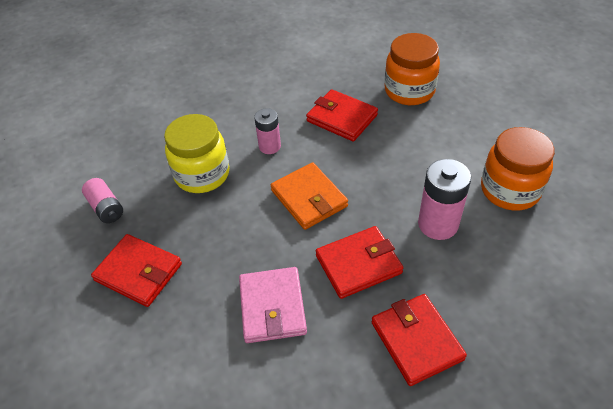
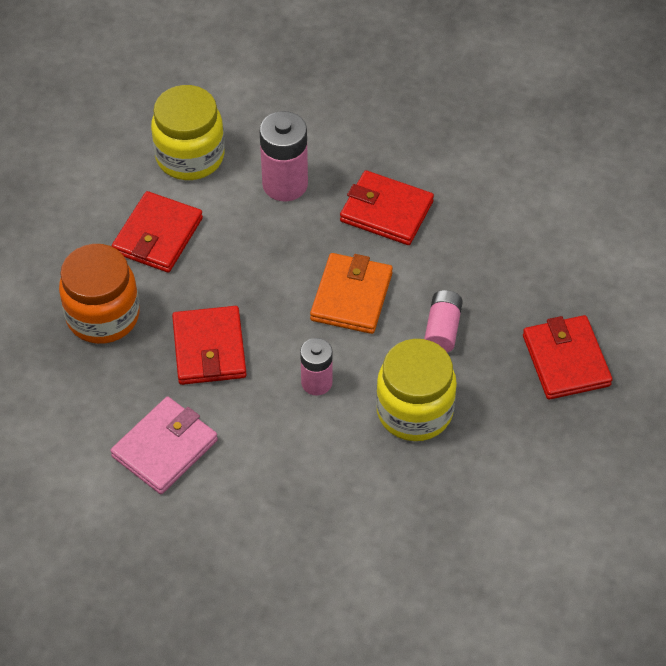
camera: 135 degrees left, 5 degrees up
pink battery [82,178,123,223] -> pink battery moved to [424,290,463,353]
pink wallet [239,267,307,343] -> pink wallet moved to [110,397,218,494]
red wallet [372,294,467,386] -> red wallet moved to [112,191,203,273]
orange jar [481,127,555,210] -> yellow jar [151,85,225,180]

